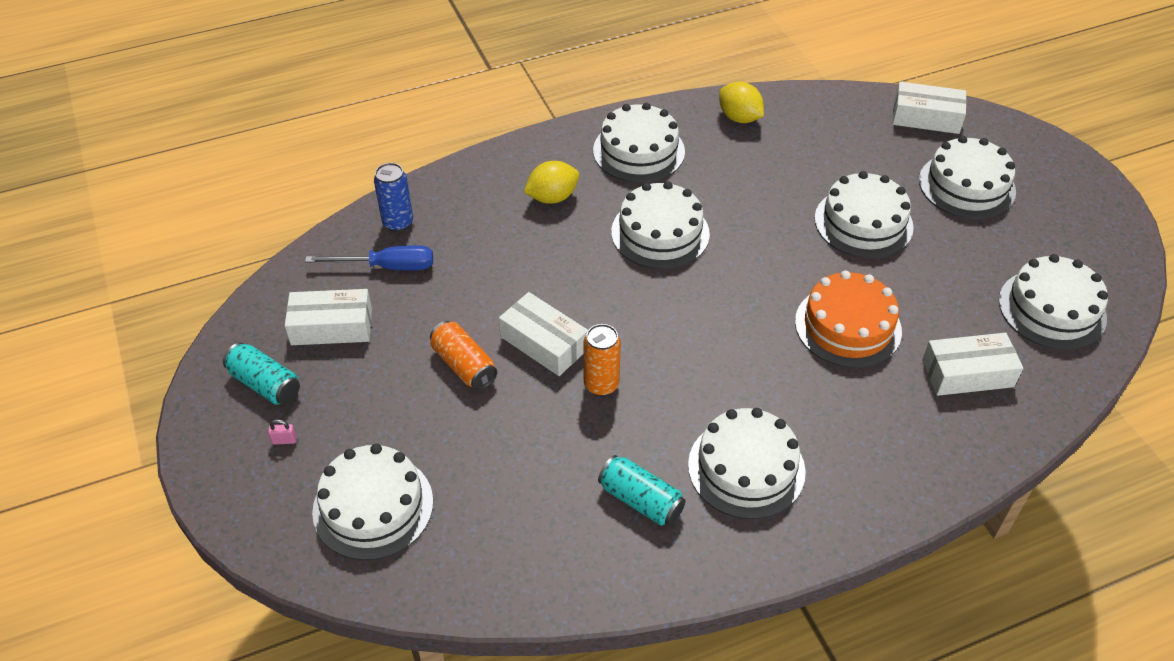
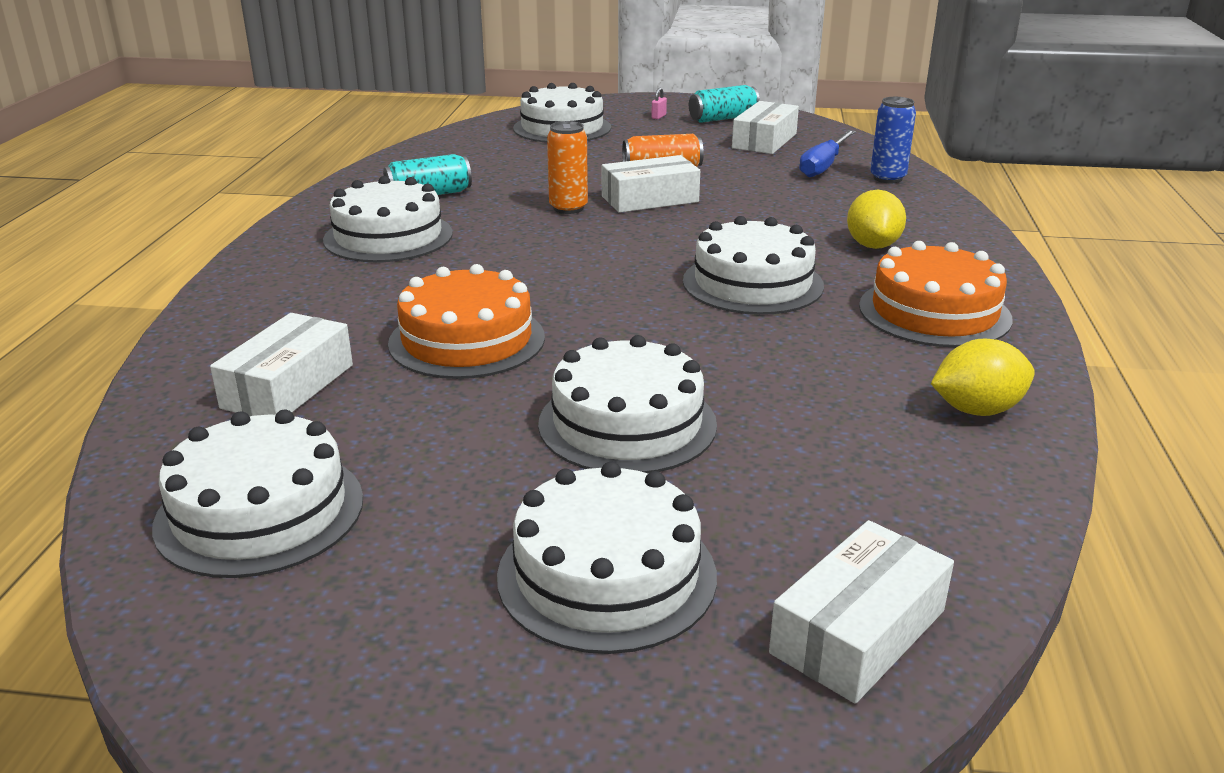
camera: 120 degrees right, 20 degrees down
white cake [593,103,685,183] -> orange cake [859,241,1013,347]

